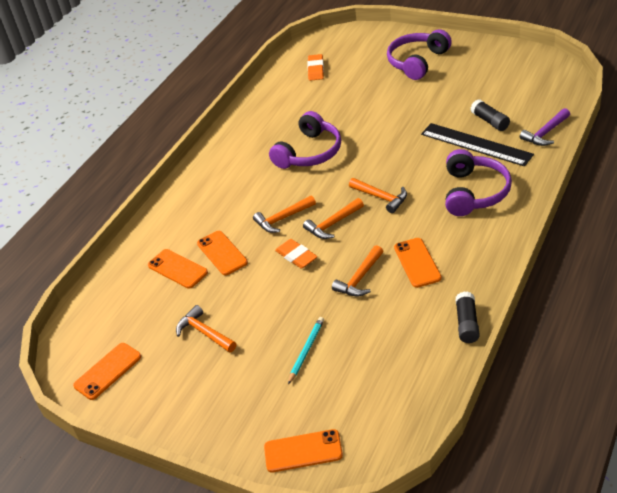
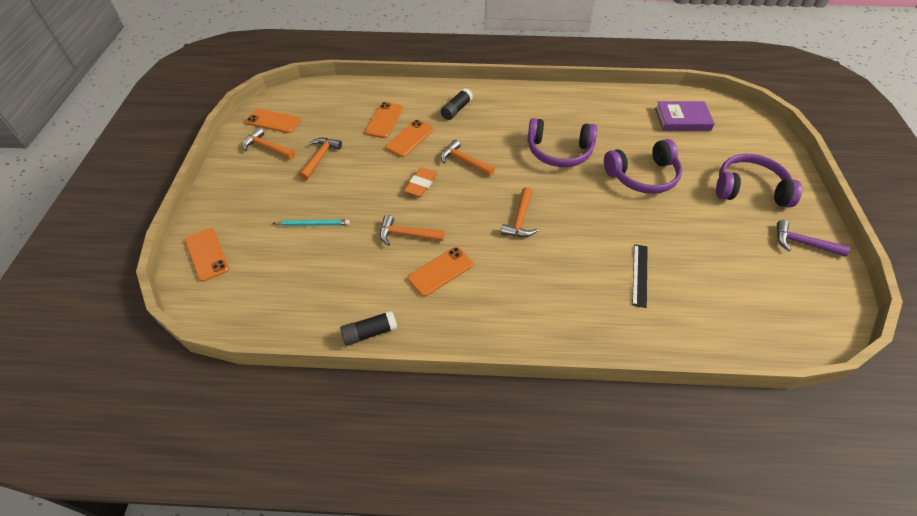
camera: 60 degrees right, 10 degrees up
orange hammer [303,198,364,239] -> orange hammer moved to [243,127,295,159]
orange eraser [307,54,324,81] -> purple book [655,101,715,131]
black ruler [421,123,534,166] -> black ruler [632,244,648,308], size x0.58
purple headphones [445,149,512,216] -> purple headphones moved to [604,139,682,194]
black glue stick [471,99,510,131] -> black glue stick moved to [441,88,473,120]
purple hammer [520,108,570,146] -> purple hammer moved to [777,220,850,257]

